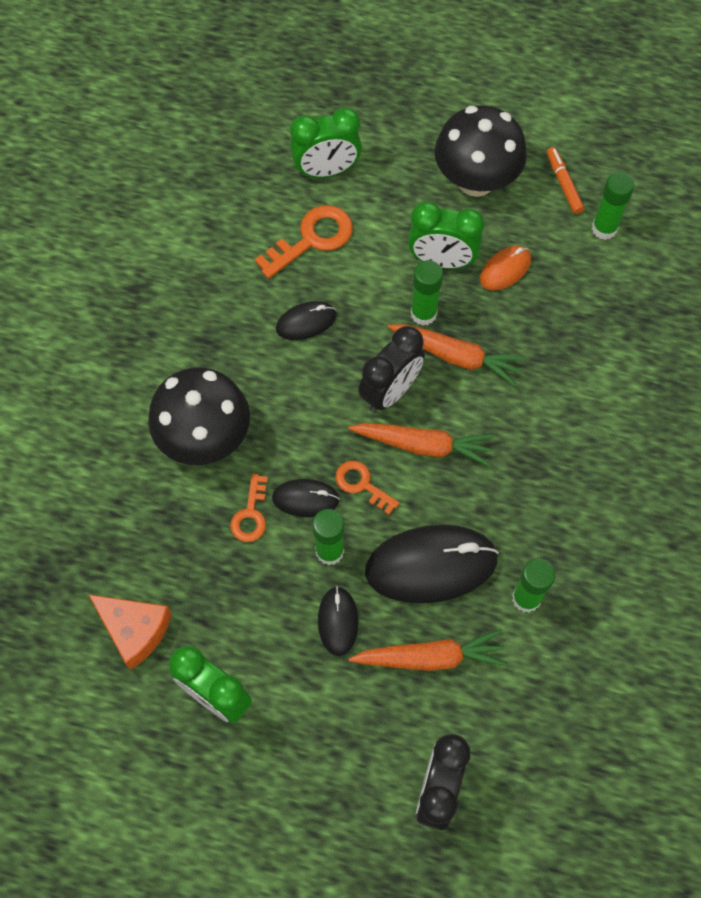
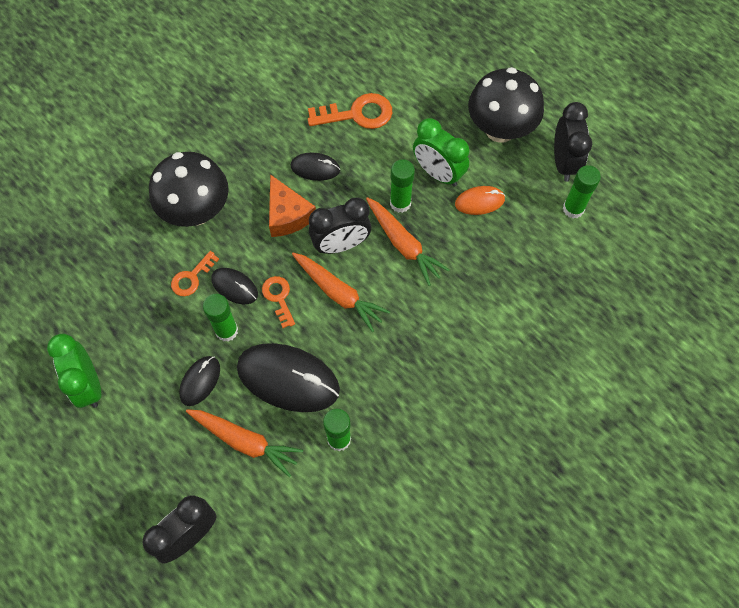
camera: 30 degrees right, 0 degrees up
orange cheese [88,594,172,670] -> orange cheese moved to [269,174,316,237]
green clock [290,108,362,178] -> none
orange marker [547,147,584,214] -> black clock [554,102,592,182]

